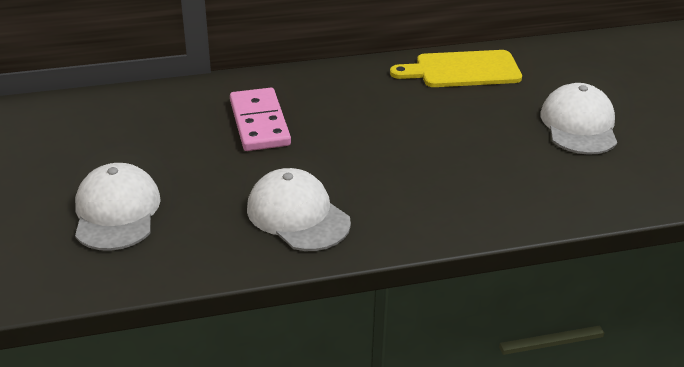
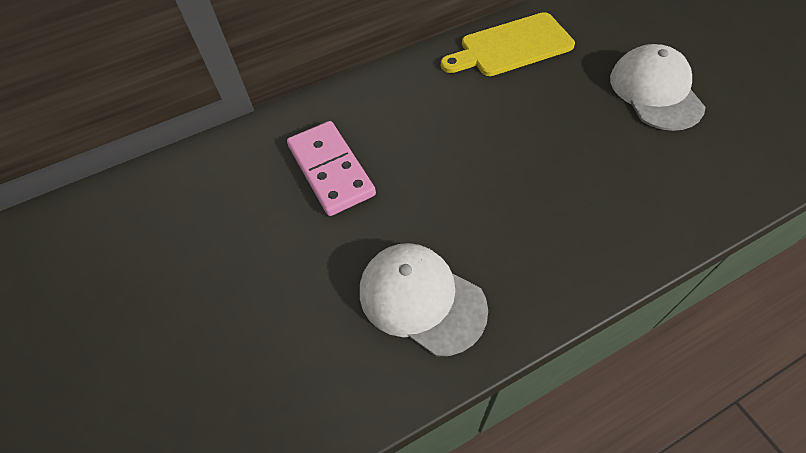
camera: 10 degrees left, 20 degrees up
white cap [75,163,161,251] -> none

